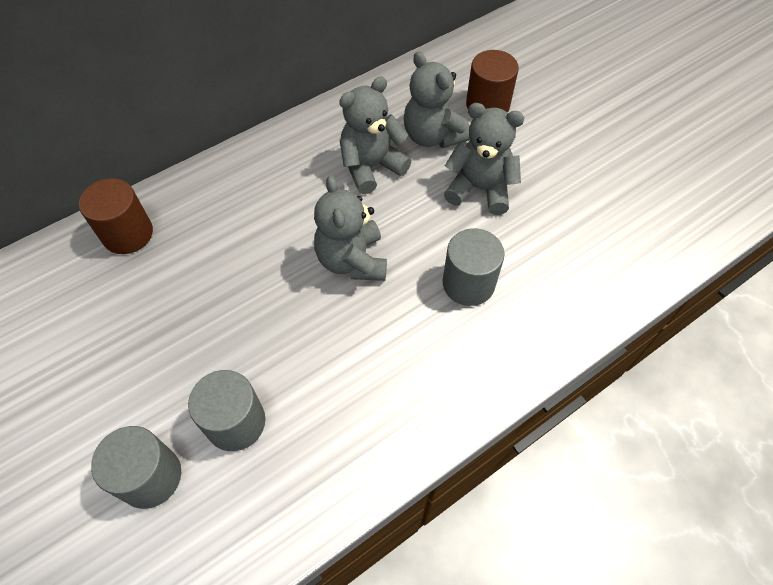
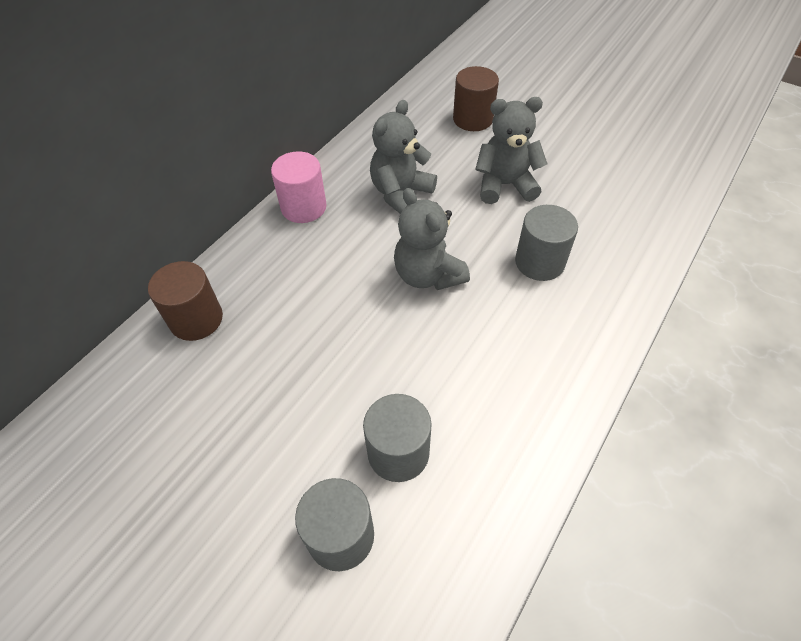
camera: 20 degrees left, 5 degrees down
grey teddy bear [404,51,470,148] -> none
none -> pink cylinder [271,151,326,223]

